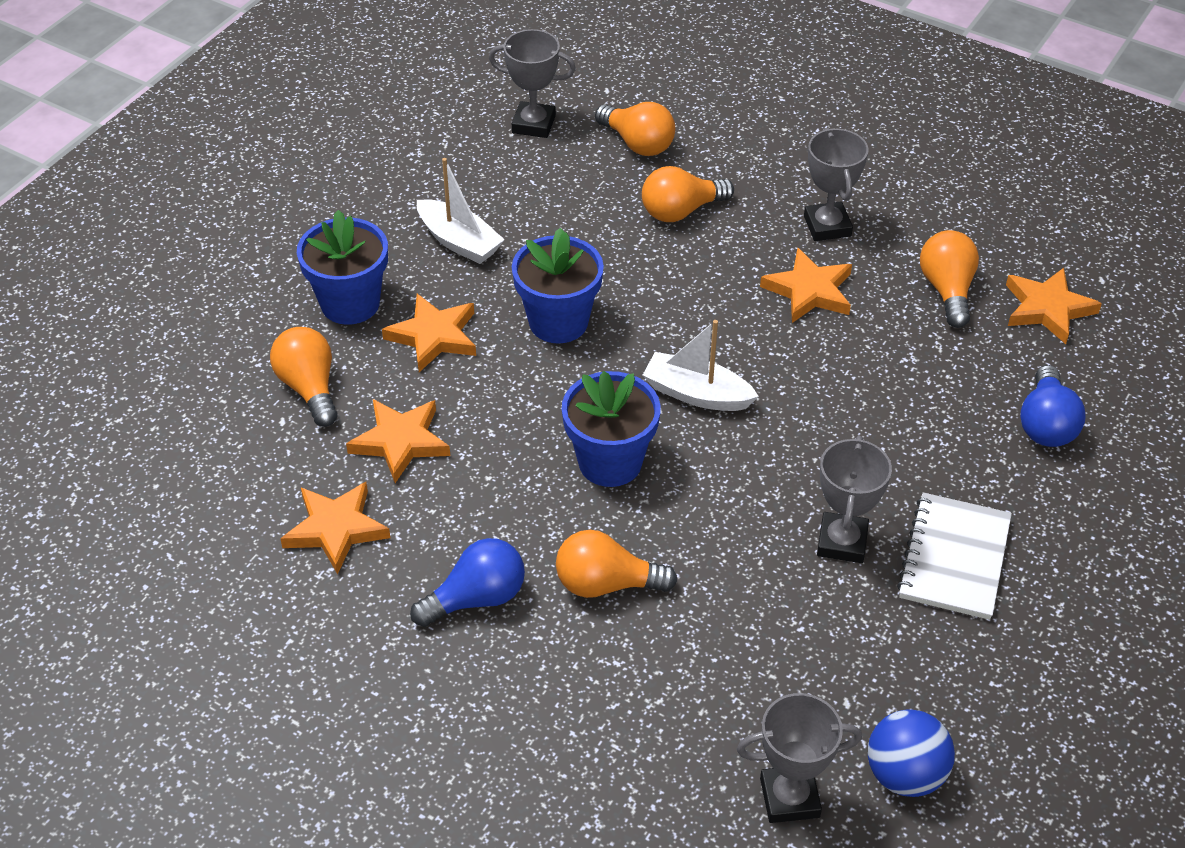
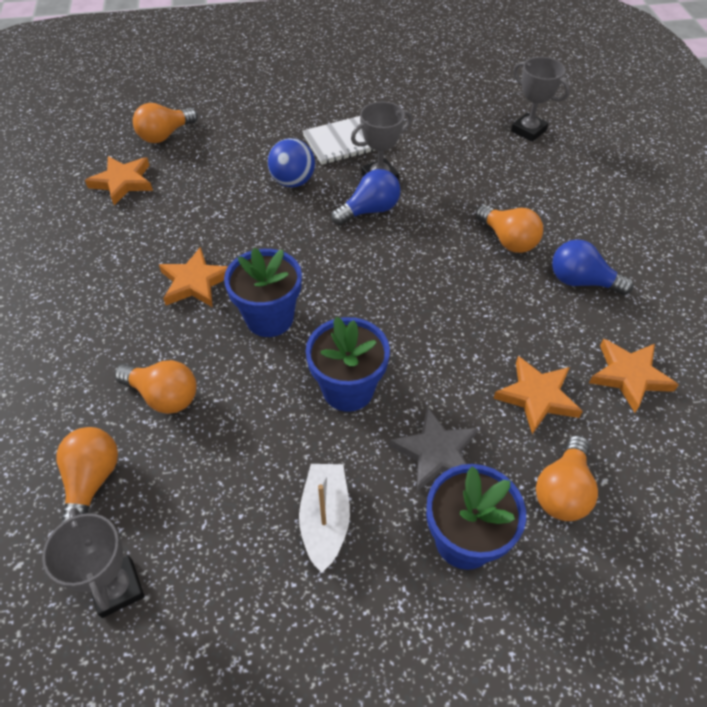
camera: 130 degrees left, 5 degrees up
orange star [382,294,476,372] -> grey star [390,407,478,491]
blue flower pot [562,371,661,487] -> blue flower pot moved to [224,248,302,337]
white boat [643,320,759,411] -> none
grey trophy [804,128,869,241] -> none
blue ball [868,709,955,797] -> blue ball moved to [268,138,315,187]
orange light bulb [920,230,979,328] -> orange light bulb moved to [133,103,198,143]
blue light bulb [1020,365,1086,447] -> blue light bulb moved to [331,169,401,225]

